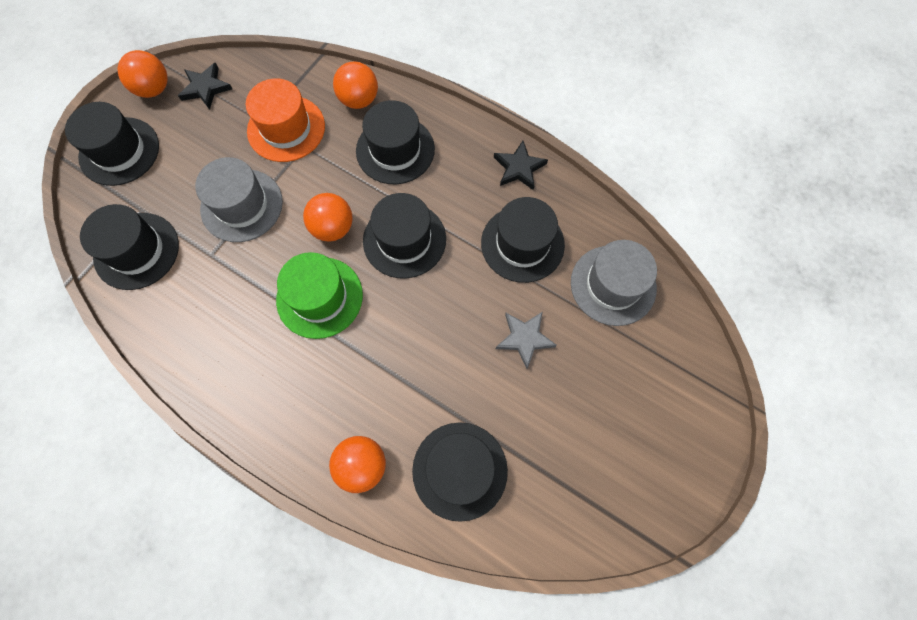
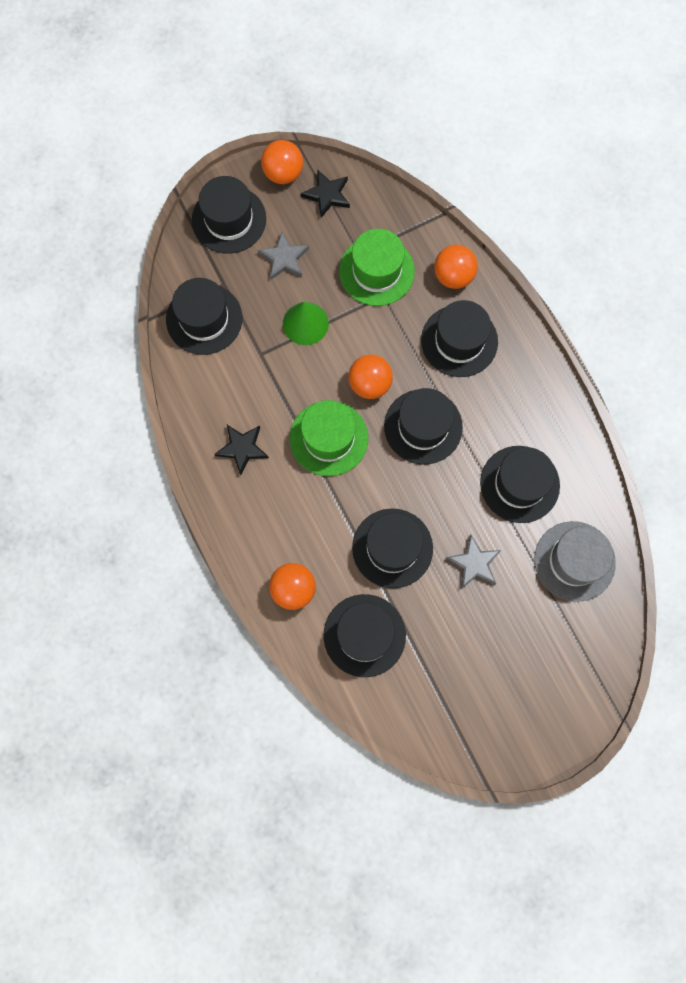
camera: 30 degrees right, 5 degrees up
grey hat [195,157,283,242] -> green cone [283,302,329,345]
orange hat [246,78,325,162] -> green hat [339,229,415,306]
black star [494,141,548,190] -> black star moved to [215,425,269,475]
none -> grey star [258,232,309,280]
none -> black hat [352,508,433,588]

